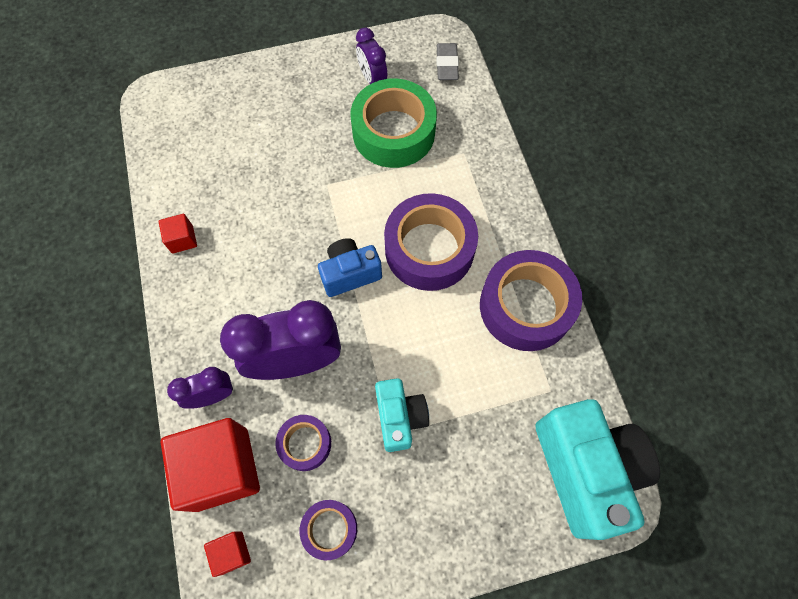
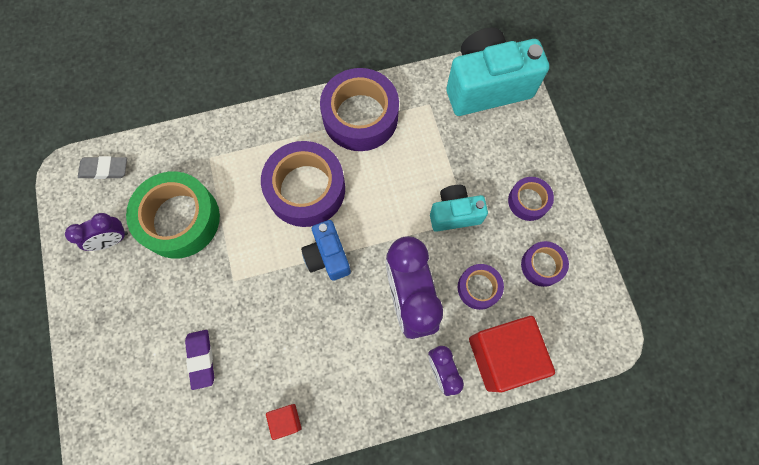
camera: 90 degrees left, 5 degrees up
red cube [204,531,251,577] -> none
none -> purple eraser [185,330,214,390]
none -> purple tape [508,177,554,221]

